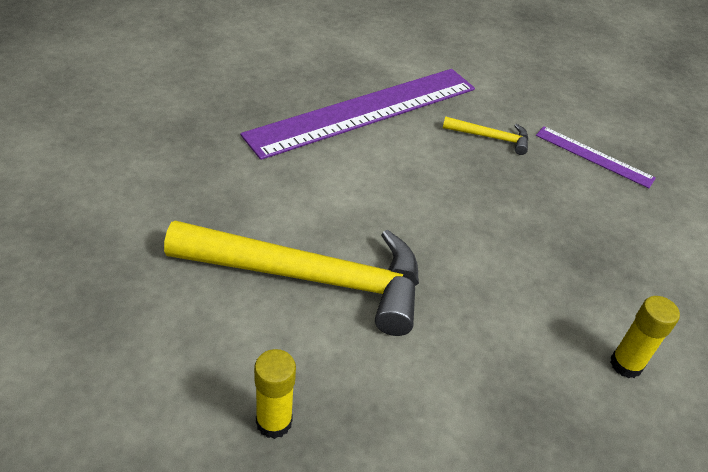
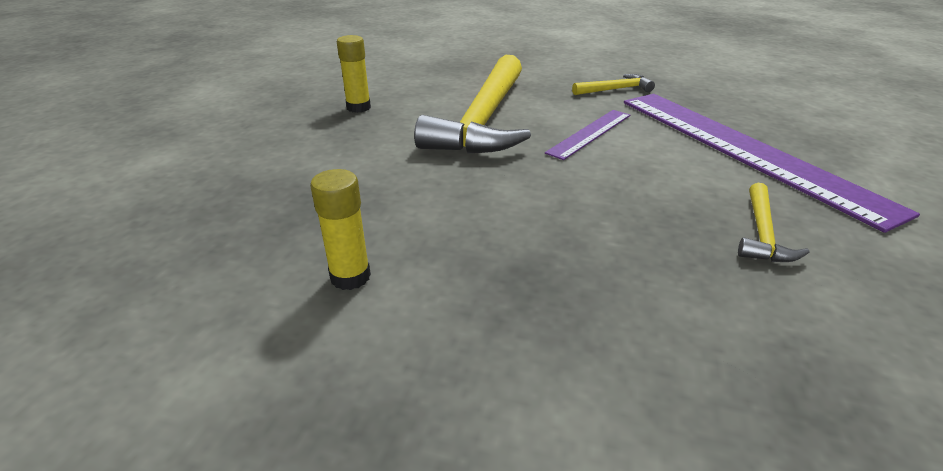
camera: 100 degrees right, 10 degrees down
purple ruler [536,126,656,188] -> purple ruler moved to [545,110,630,160]
none -> yellow hammer [572,74,655,95]

